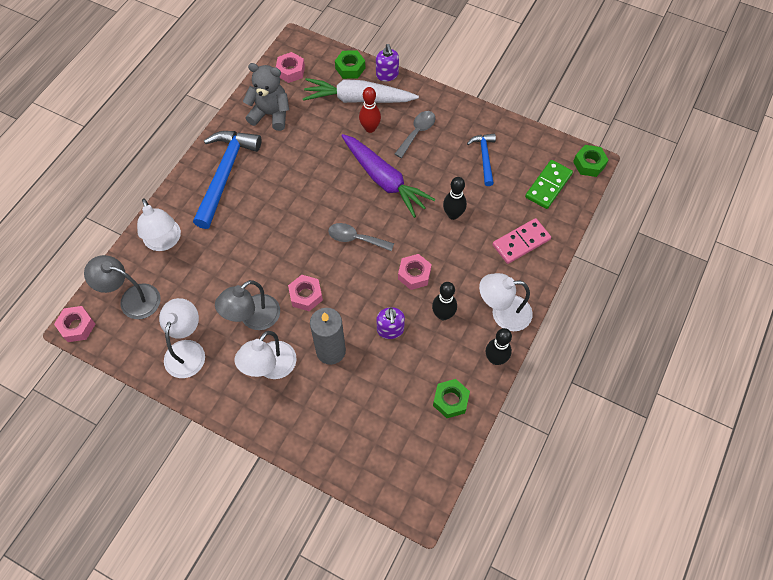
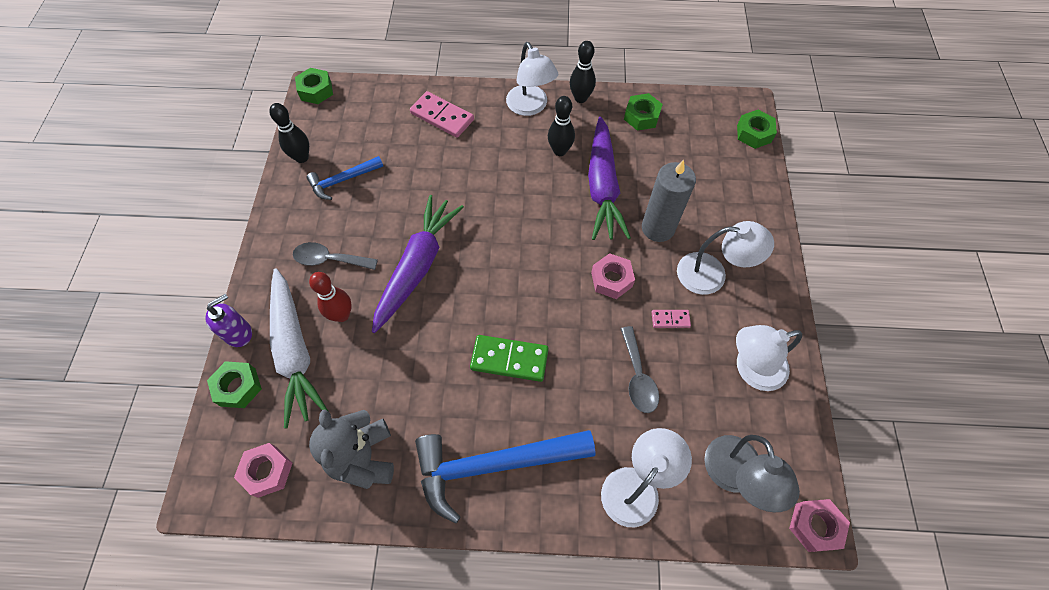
camera: 115 degrees left, 0 degrees up
grey lamp [215,280,280,330] -> pink domino [652,310,691,328]
grey spoon [328,223,394,251] -> grey spoon moved to [621,326,659,413]
purple soap dispenser [377,307,405,339] -> purple carrot [588,117,631,240]
pink nut [398,254,432,290] -> none
black bowling pin [443,177,467,220] -> black bowling pin moved to [269,103,309,163]
green domino [525,160,573,209] -> green domino moved to [470,335,549,382]
none -> green nut [737,110,777,149]

